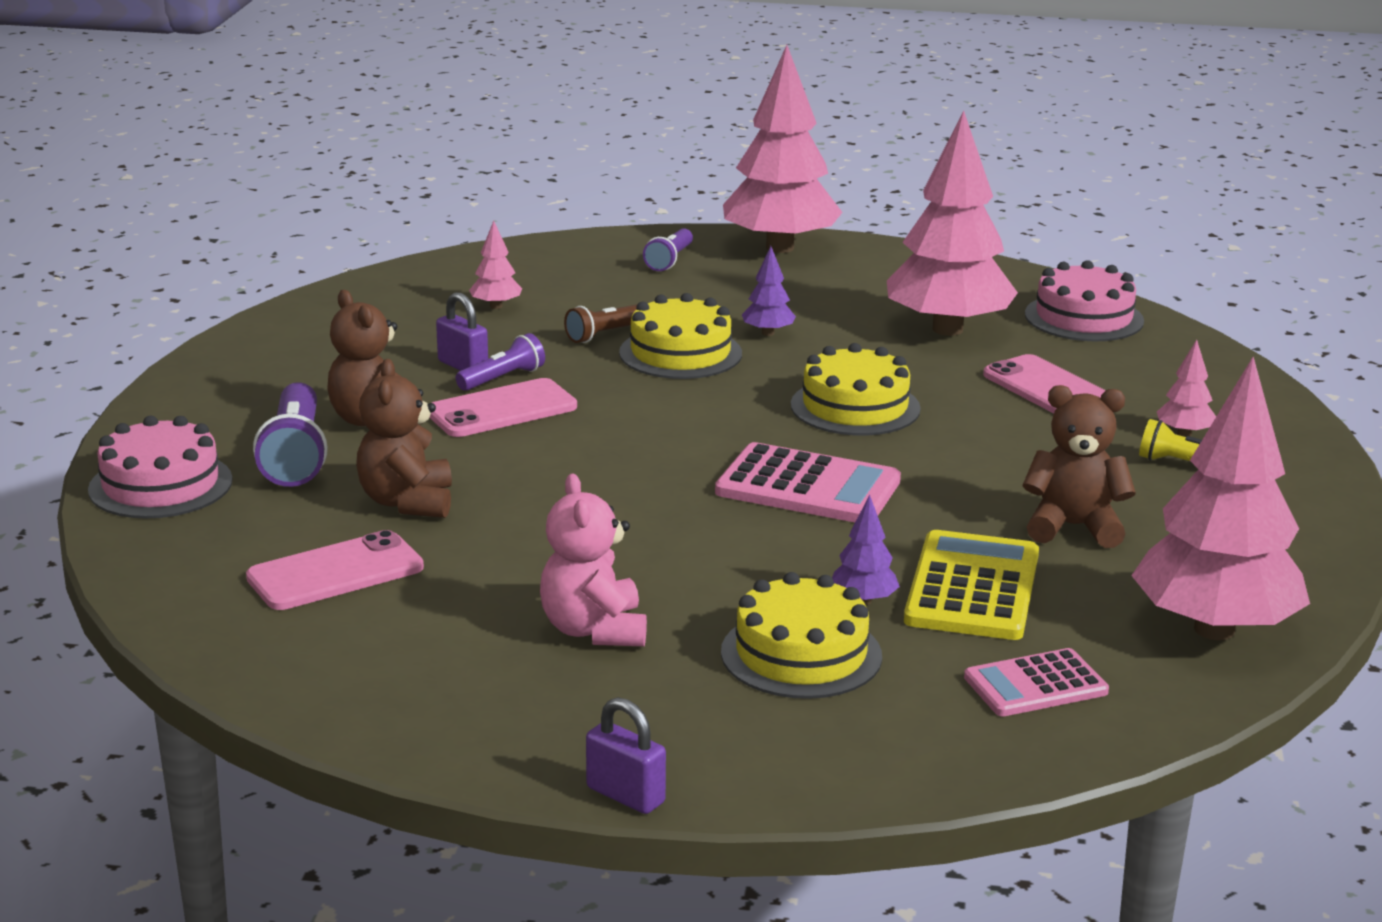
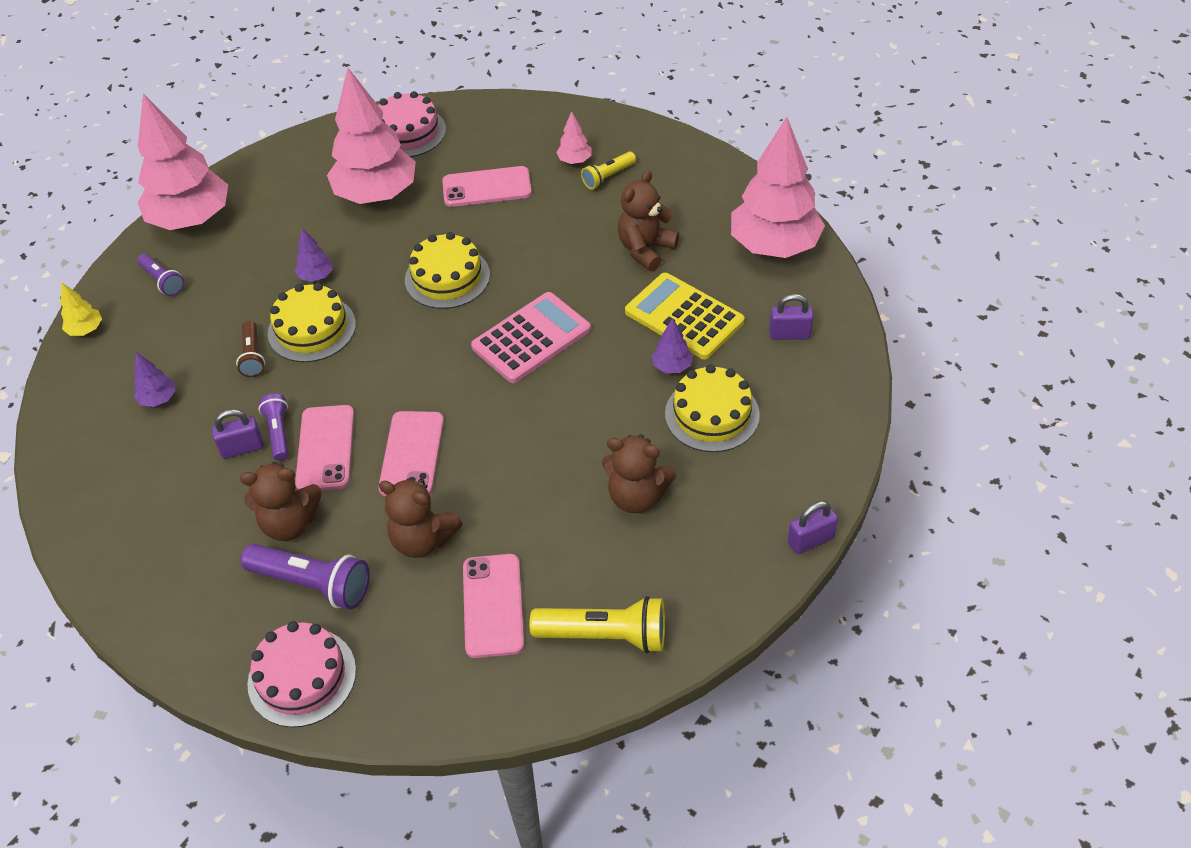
camera: 60 degrees left, 25 degrees up
pink tree [469,221,522,309] -> purple tree [134,352,176,407]
pink teddy bear [540,474,647,647] -> brown teddy bear [602,434,677,513]
pink calculator [964,648,1109,717] -> purple padlock [769,294,813,340]
none -> yellow tree [61,282,102,336]
none -> pink phone [378,411,444,496]
none -> yellow flashlight [529,596,665,653]

